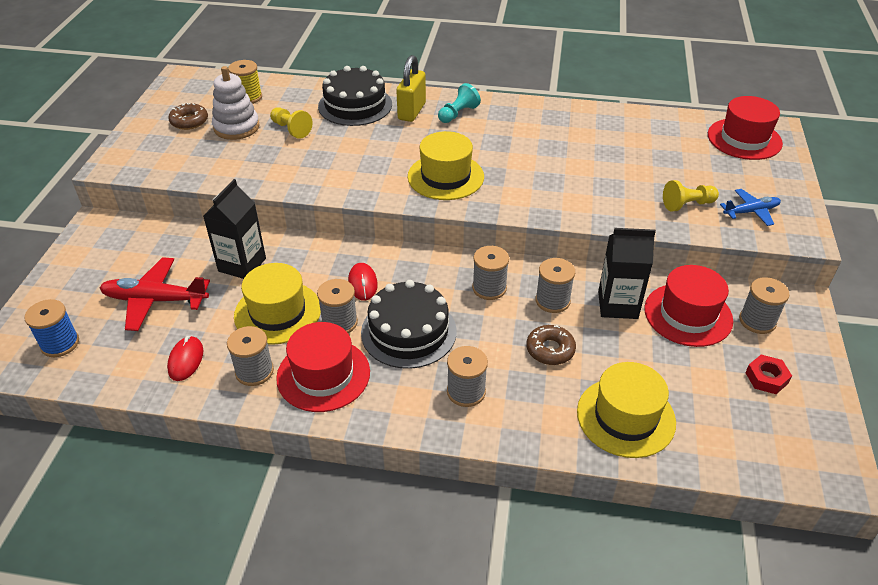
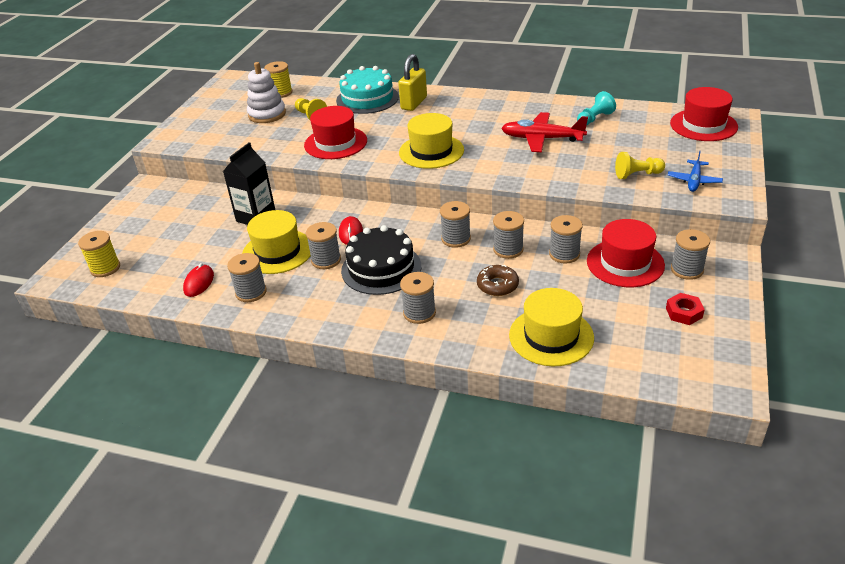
camera: 10 degrees right, 5 degrees down
blue spool [24,299,79,357] -> yellow spool [78,231,120,277]
red plane [100,257,210,331] -> red plane moved to [501,112,588,152]
brown donut [168,103,208,130] -> none
red hat [276,322,370,412] -> red hat moved to [304,106,367,159]
black cake [318,66,392,126] -> turquoise cake [336,66,399,114]
turquoise pawn [438,83,481,123] -> turquoise pawn moved to [577,91,616,126]
black carton [598,228,656,319] -> grey spool [549,215,583,263]
blue plane [720,189,781,226] -> blue plane turned 120 degrees clockwise [668,151,723,192]

